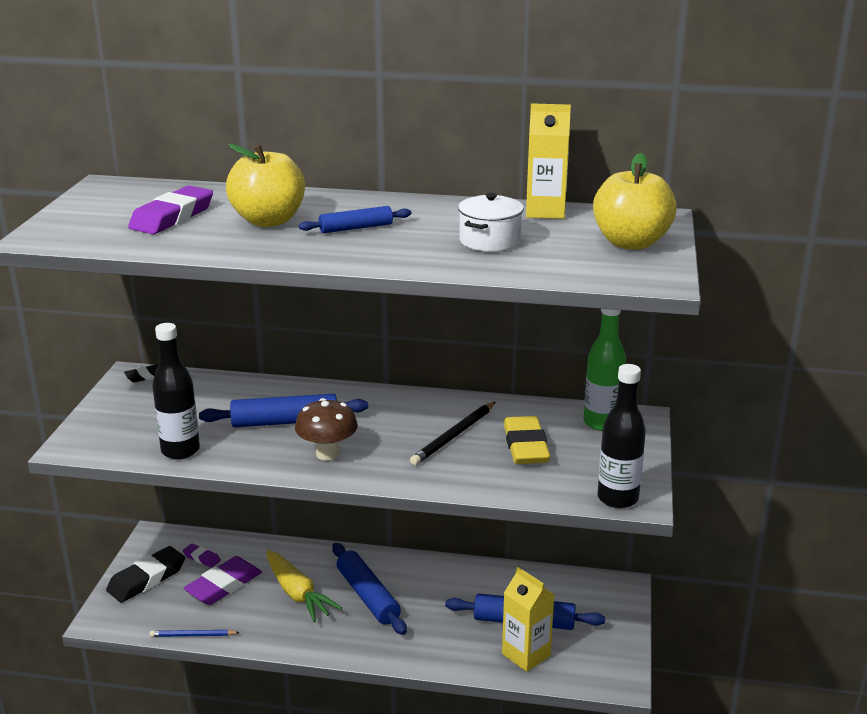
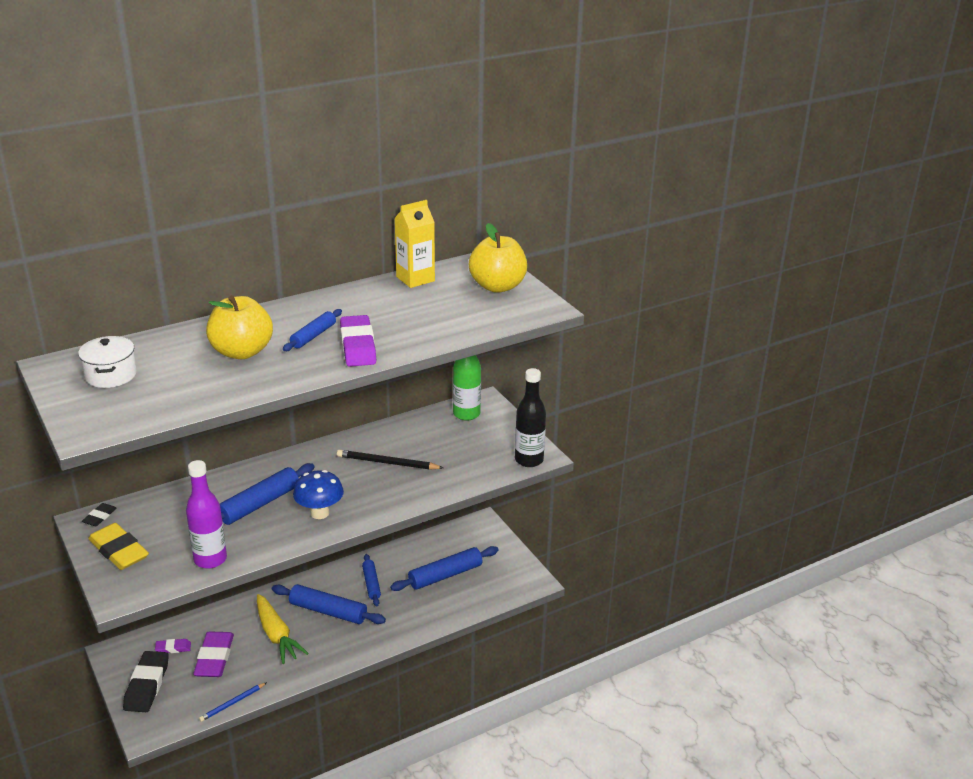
camera: 40 degrees left, 5 degrees up
purple eraser [128,186,213,234] -> purple eraser moved to [340,315,376,367]
black bottle [152,323,200,459] -> purple bottle [186,460,227,569]
yellow carrot [266,550,342,622] -> yellow carrot turned 45 degrees clockwise [257,594,309,664]
brown mushroom [295,398,358,461] -> blue mushroom [293,470,344,519]
black pencil [410,402,495,465] -> black pencil turned 105 degrees clockwise [337,449,443,470]
white pot [458,193,524,252] -> white pot moved to [78,336,137,388]
yellow carton [502,567,554,672] -> none
yellow eraser [503,416,550,464] -> yellow eraser moved to [88,523,149,570]
none -> blue rolling pin [362,554,381,606]

